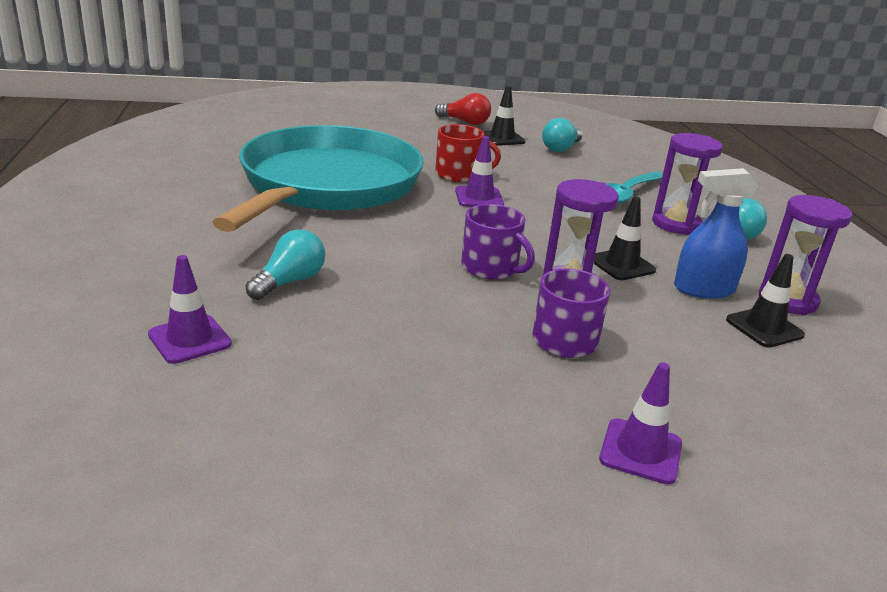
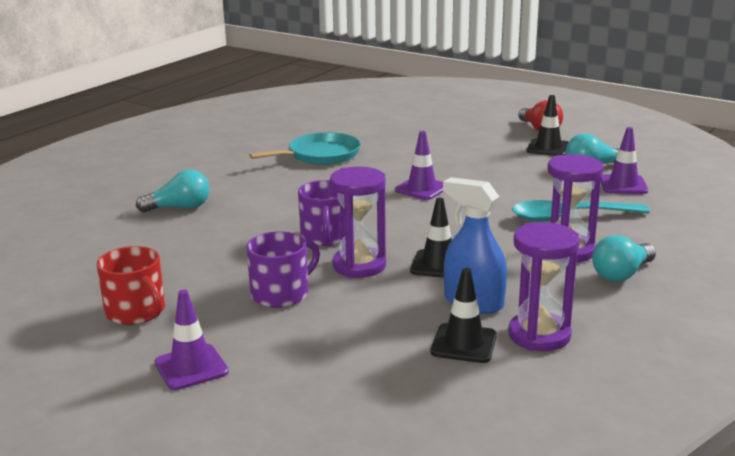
camera: 45 degrees right, 5 degrees down
purple traffic cone [148,255,232,364] -> purple traffic cone moved to [601,127,648,194]
turquoise pan [212,125,424,232] -> turquoise pan [249,132,361,165], size x0.45
red mug [435,124,501,182] -> red mug moved to [97,246,165,325]

